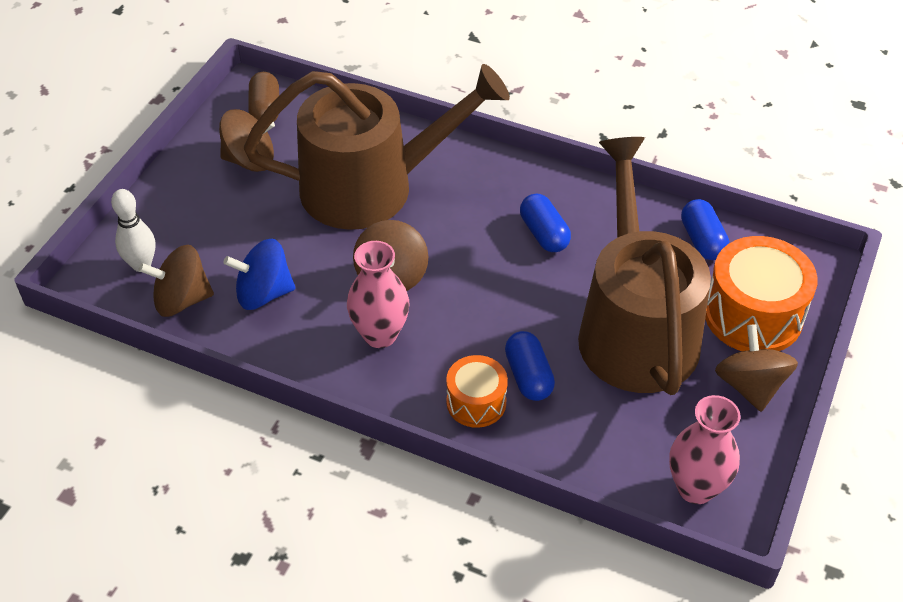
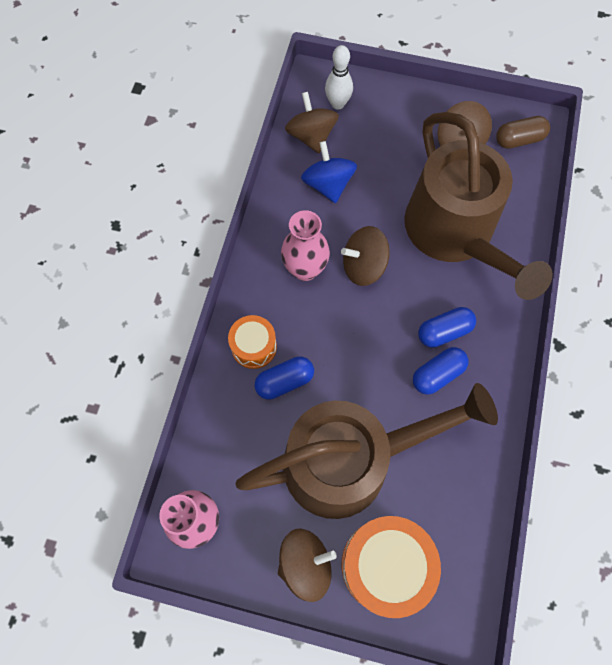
camera: 80 degrees right, 20 degrees up
blue capsule [681,199,729,260] -> blue capsule moved to [418,307,476,348]

